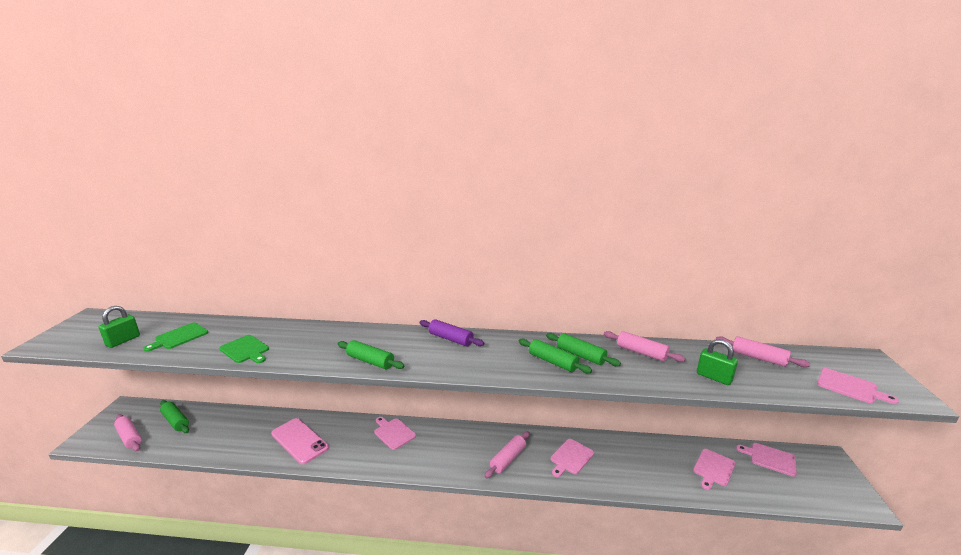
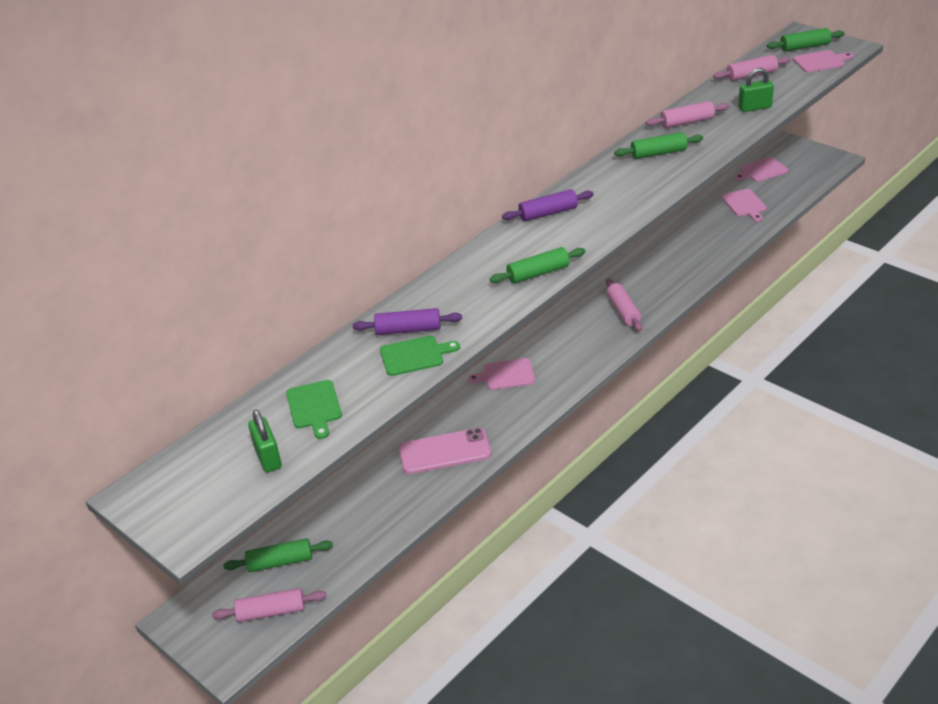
camera: 50 degrees left, 15 degrees up
green rolling pin [518,339,592,373] -> green rolling pin moved to [767,28,844,52]
pink cutting board [551,439,594,477] -> none
none -> purple rolling pin [353,308,462,335]

